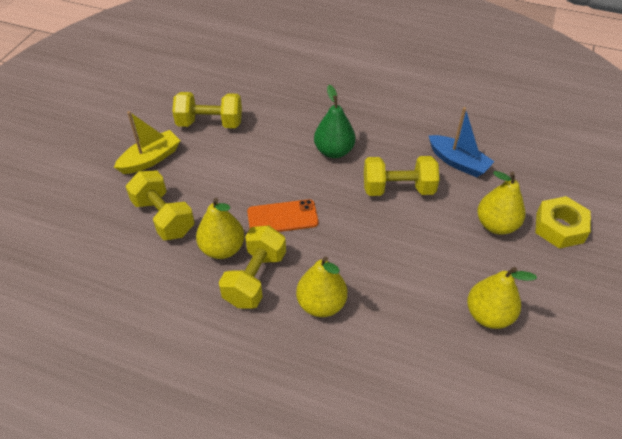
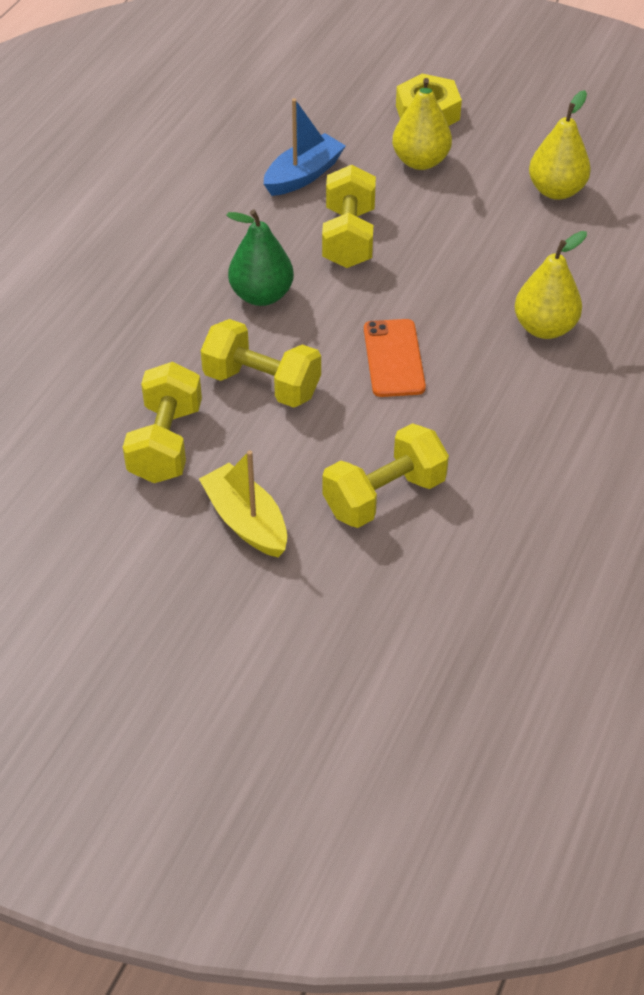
camera: 85 degrees left, 0 degrees up
yellow pear [196,198,244,259] -> none
yellow dumbbell [219,225,286,309] -> yellow dumbbell moved to [201,319,321,408]

